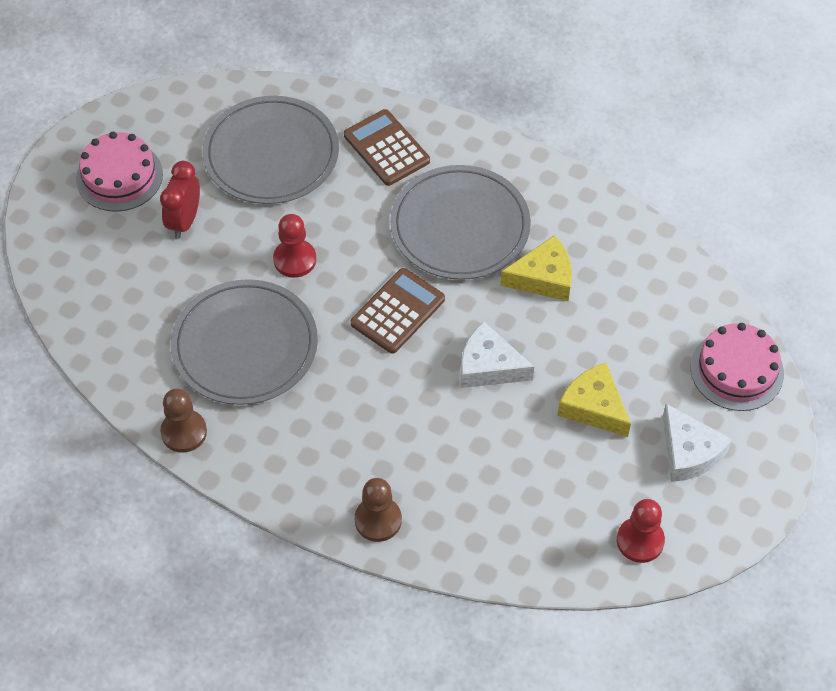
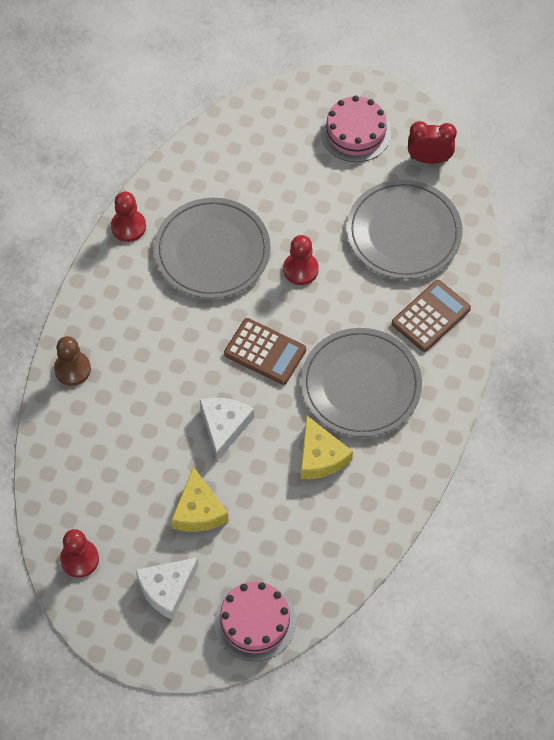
camera: 80 degrees right, 5 degrees up
red clock [160,161,200,239] -> red clock moved to [408,121,457,164]
brown pawn [160,389,207,453] -> red pawn [111,192,146,242]
yellow cheese [557,363,631,437] -> yellow cheese turned 135 degrees clockwise [171,467,229,532]

